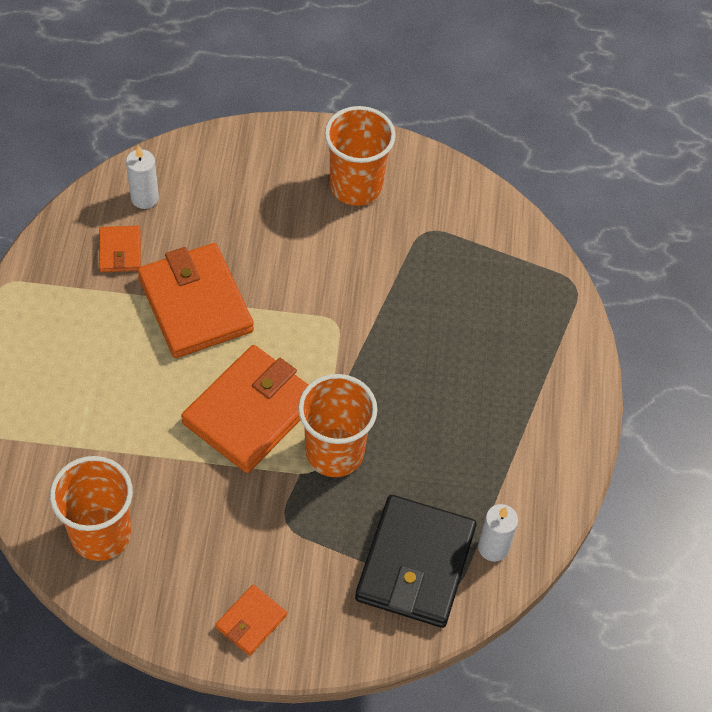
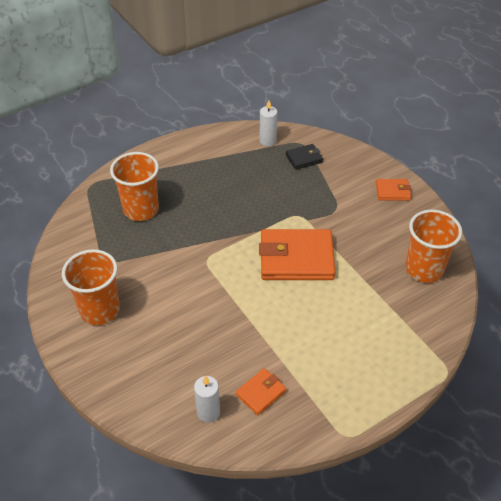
camera: 125 degrees left, 10 degrees down
orange wallet [138,243,254,358] -> none
orange cup [298,374,378,477] -> orange cup moved to [110,152,159,221]
black wallet [355,495,476,628] -> black wallet [286,144,323,170], size x0.49

